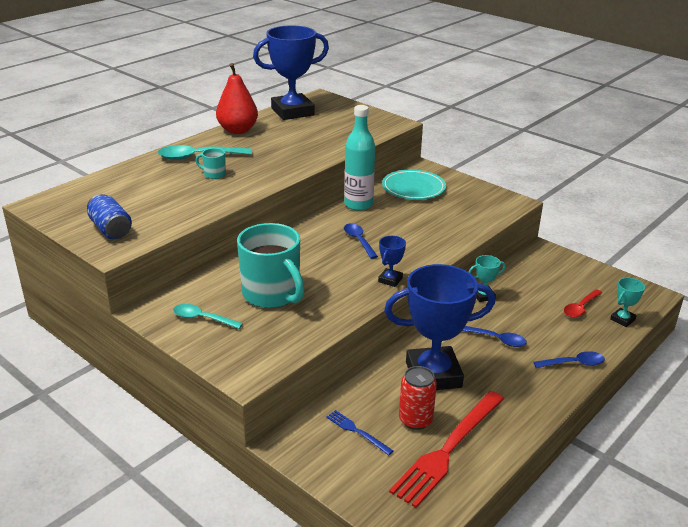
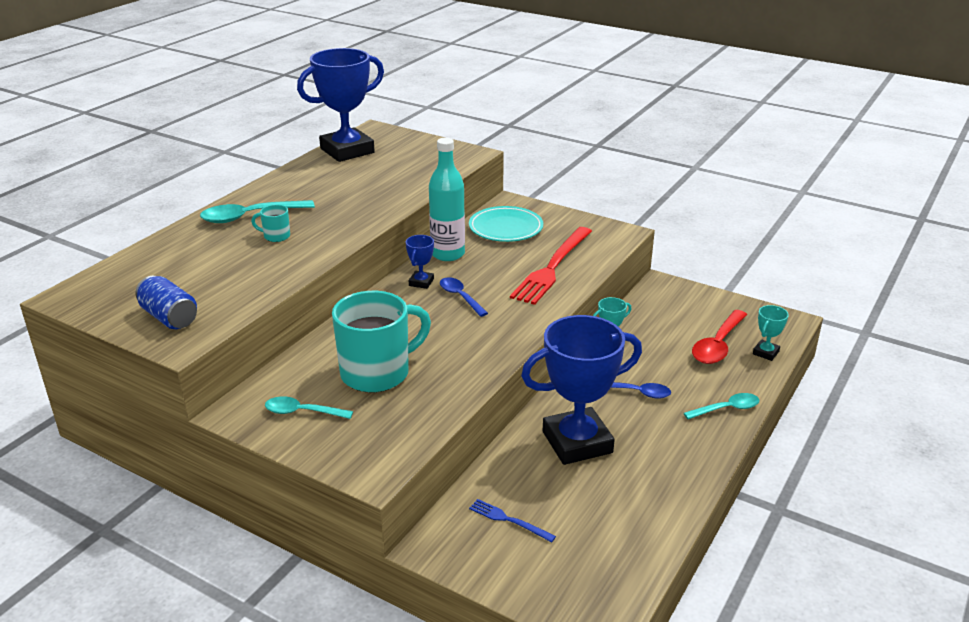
camera: 10 degrees left, 0 degrees up
red pear [216,63,258,134] -> none
turquoise mug [237,223,305,308] -> turquoise mug turned 75 degrees counterclockwise [332,291,431,393]
blue trophy [378,236,406,287] -> blue trophy moved to [406,235,434,289]
red fork [389,391,504,508] -> red fork moved to [510,227,592,305]
red can [399,366,437,430] -> none
blue spoon [534,351,605,368] -> turquoise spoon [684,393,759,419]
red spoon [564,289,602,318] -> red spoon [692,310,747,364], size x1.56

